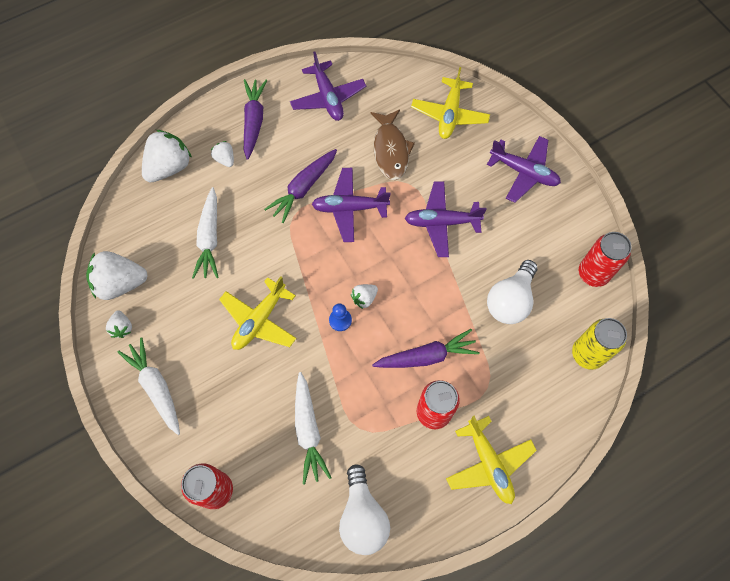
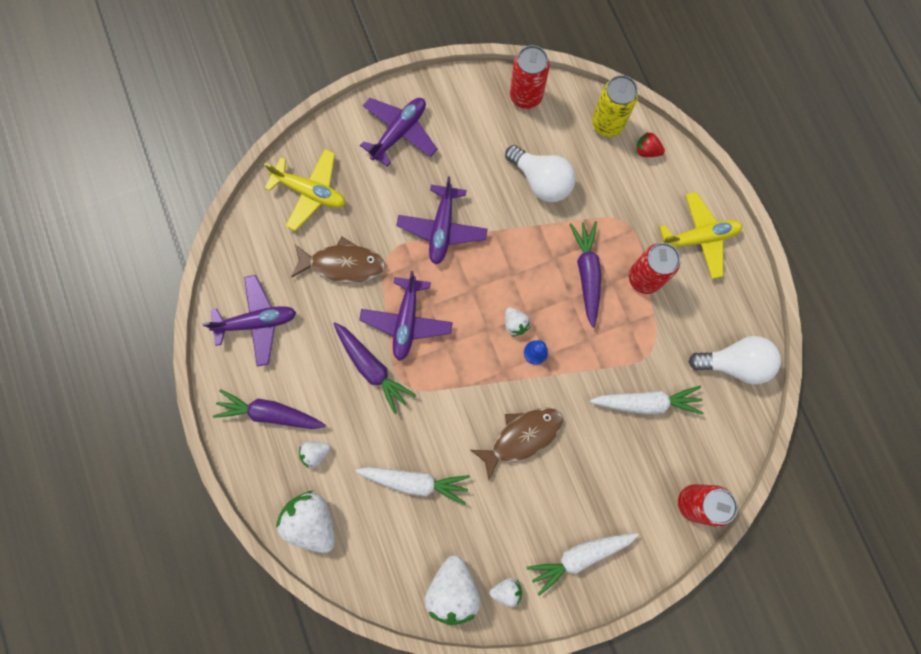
camera: 80 degrees left, 10 degrees up
yellow plane [219,276,297,350] -> brown fish [471,408,563,480]
none -> red strawberry [636,132,665,157]

